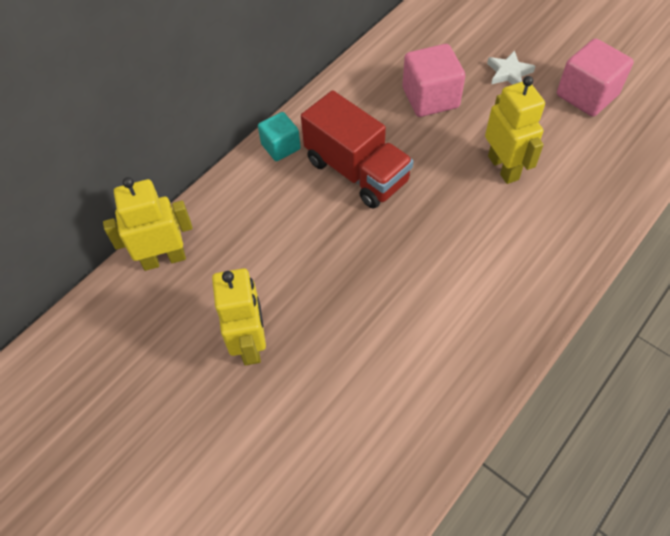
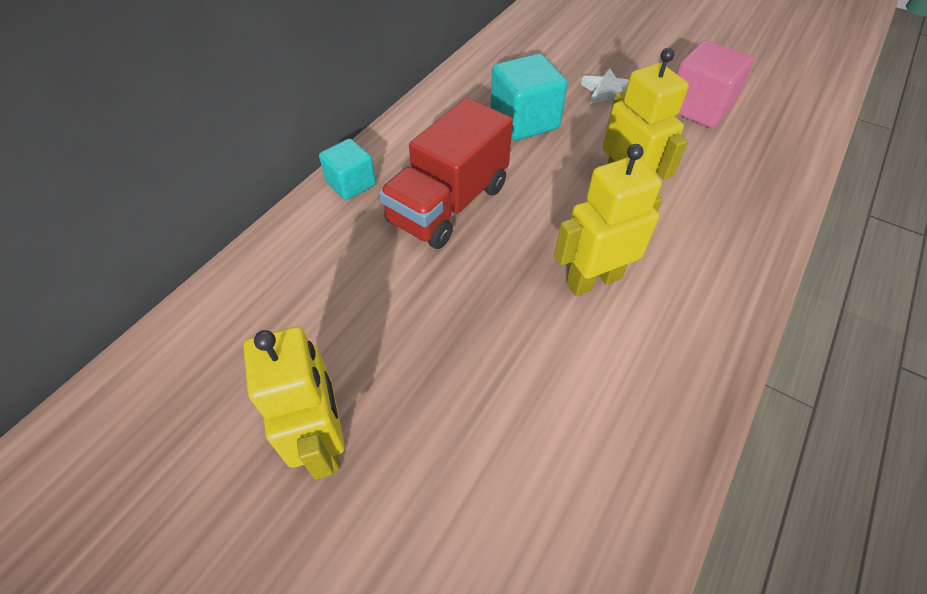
camera: 10 degrees left, 5 degrees down
yellow robot [103,177,192,271] -> yellow robot moved to [554,144,663,296]
red truck [301,90,414,209] -> red truck turned 90 degrees clockwise [379,98,513,249]
pink cube [402,44,465,117] -> turquoise cube [490,53,567,141]

